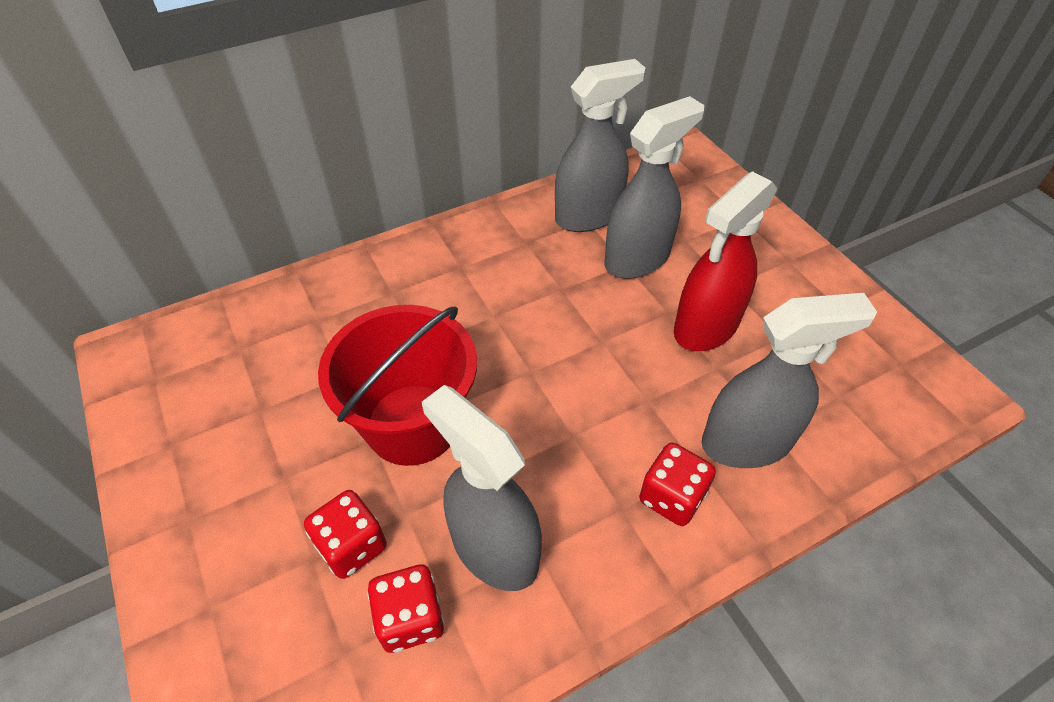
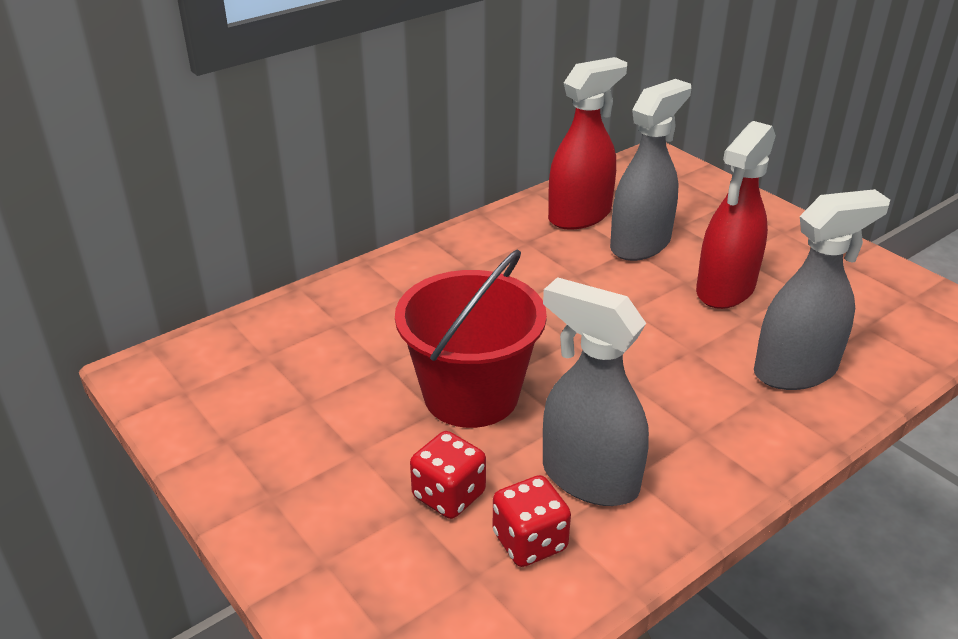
camera: 10 degrees left, 15 degrees down
grey spray bottle [555,59,645,232] -> red spray bottle [548,57,627,230]
red dice [639,443,716,526] -> none

